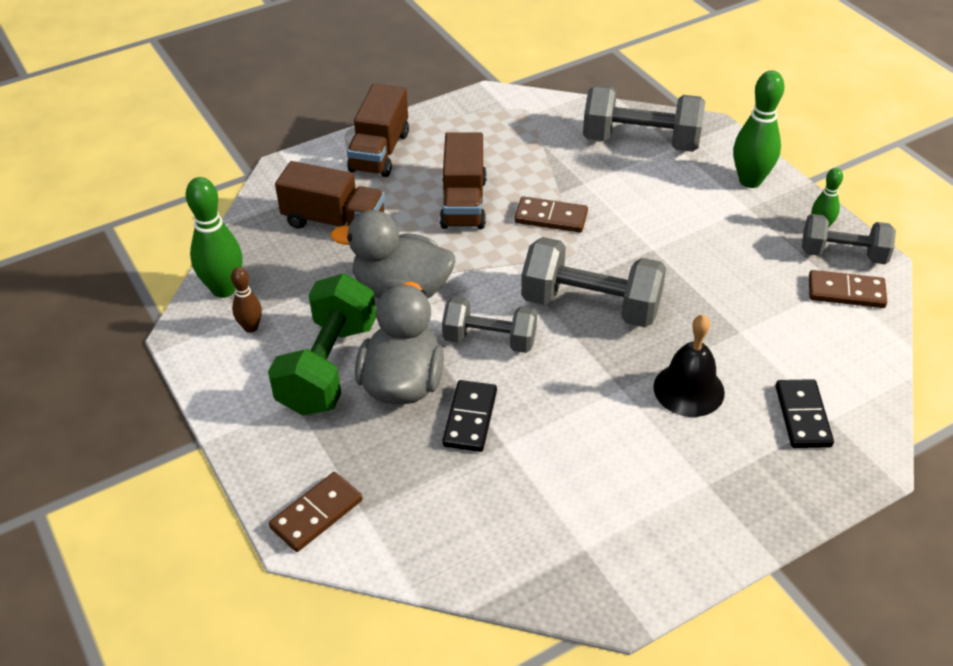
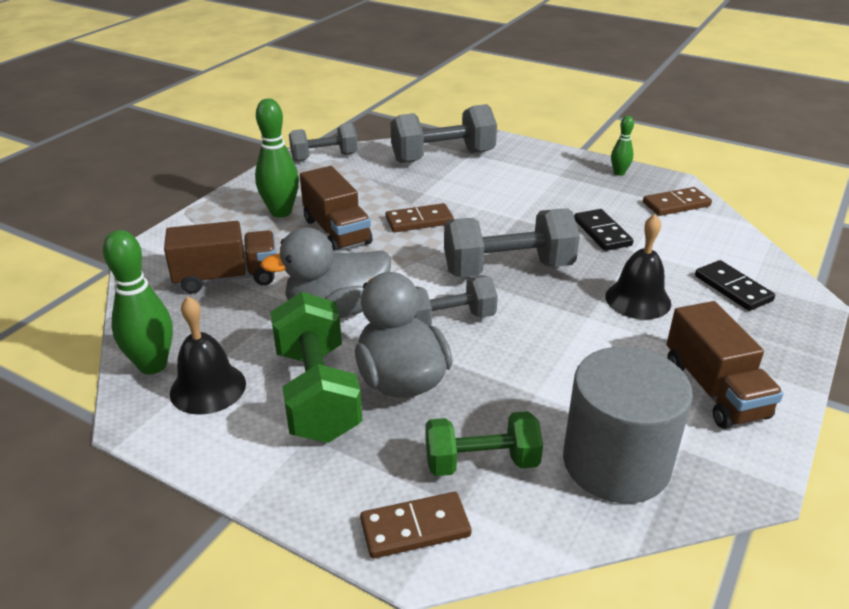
camera: 30 degrees left, 10 degrees down
brown bowling pin [231,267,262,333] -> black bell [170,296,246,415]
brown domino [269,472,363,552] -> brown domino turned 60 degrees clockwise [360,492,471,559]
brown truck [347,84,409,177] -> brown truck moved to [667,301,784,429]
black domino [442,380,497,452] -> black domino moved to [574,209,634,251]
green bowling pin [733,70,785,188] -> green bowling pin moved to [255,98,299,218]
grey dumbbell [802,214,896,264] -> grey dumbbell moved to [289,123,358,161]
none -> green dumbbell [426,411,543,476]
none -> grey cylinder [563,347,693,503]

